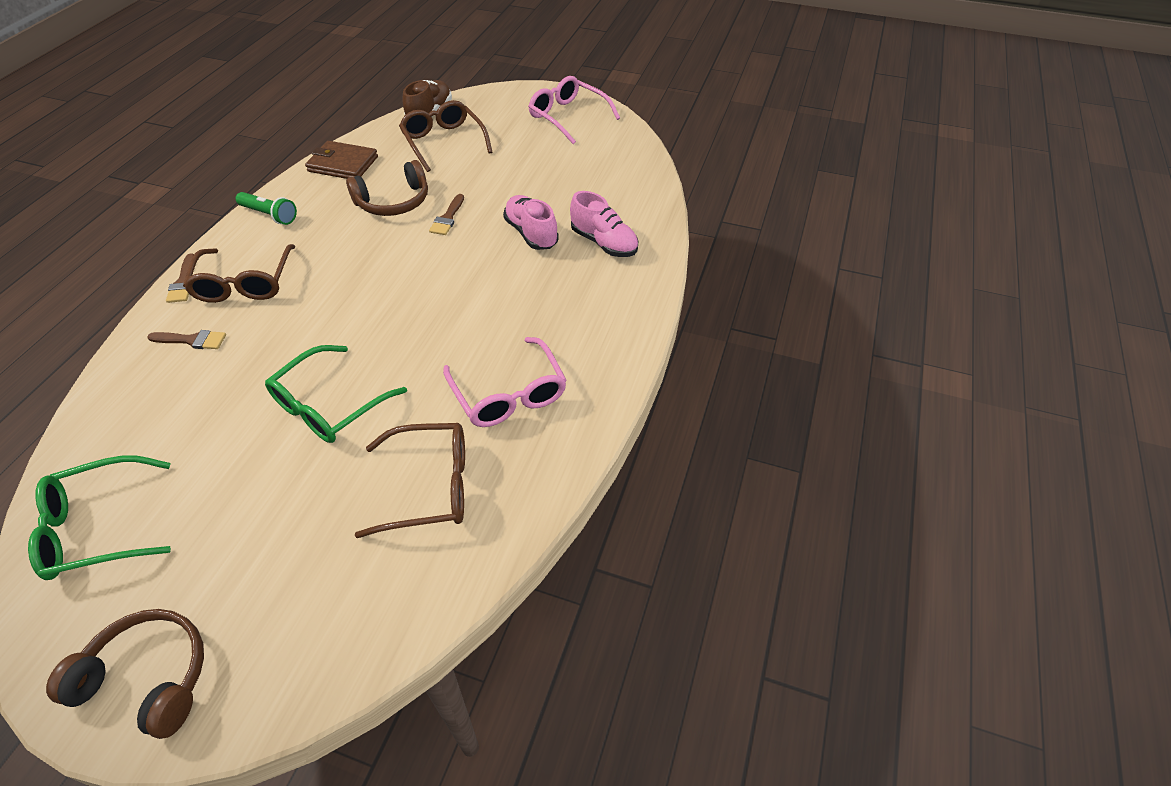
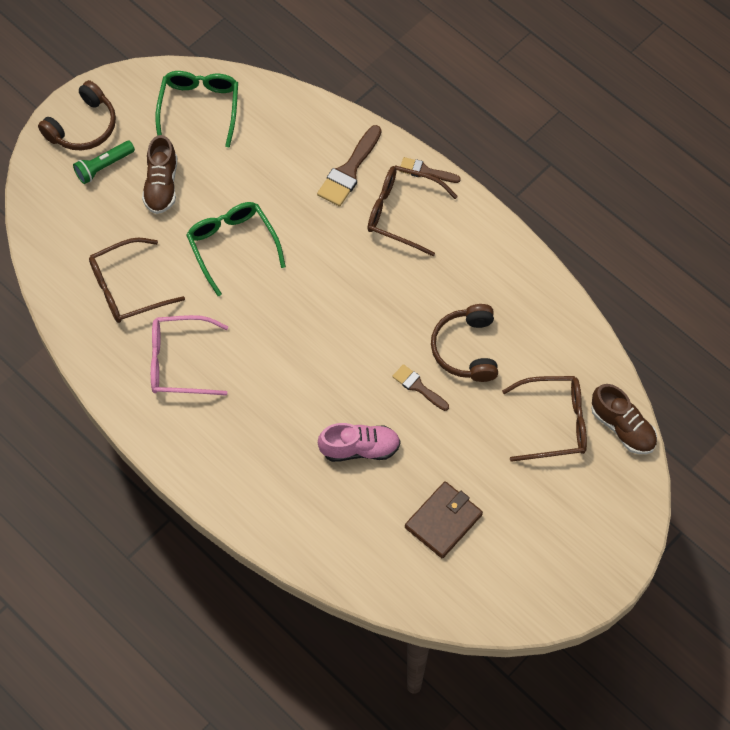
camera: 115 degrees right, 15 degrees up
brown brush [147,330,226,349] -> brown brush [317,125,382,207], size x1.62
green flashlight [236,192,297,225] -> green flashlight moved to [73,141,135,184]
brown wallet [305,141,378,179] -> brown wallet moved to [405,481,483,558]
brown glasses [355,423,465,538] -> brown glasses turned 45 degrees clockwise [89,238,185,323]
pink glasses [528,76,620,144] -> none
pink shoe [570,191,638,257] -> none
none -> brown shoe [142,135,177,214]

